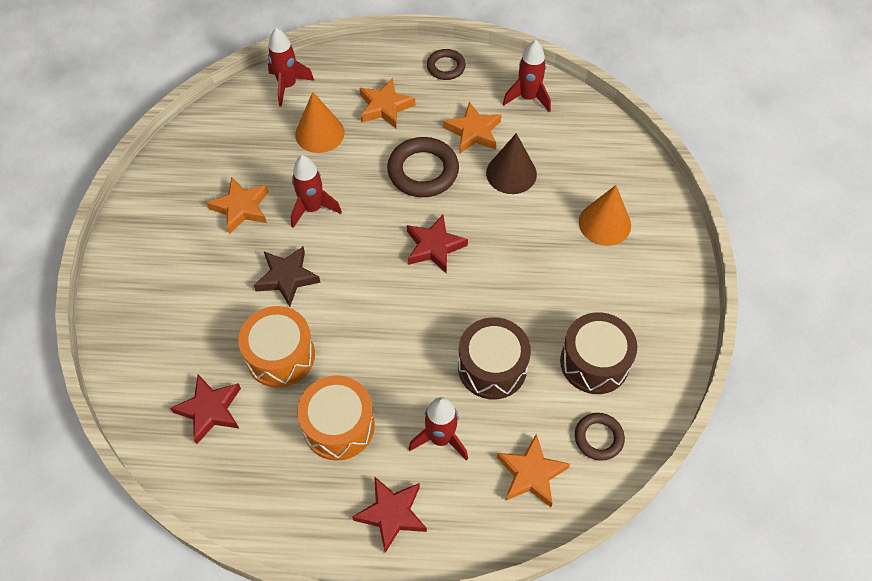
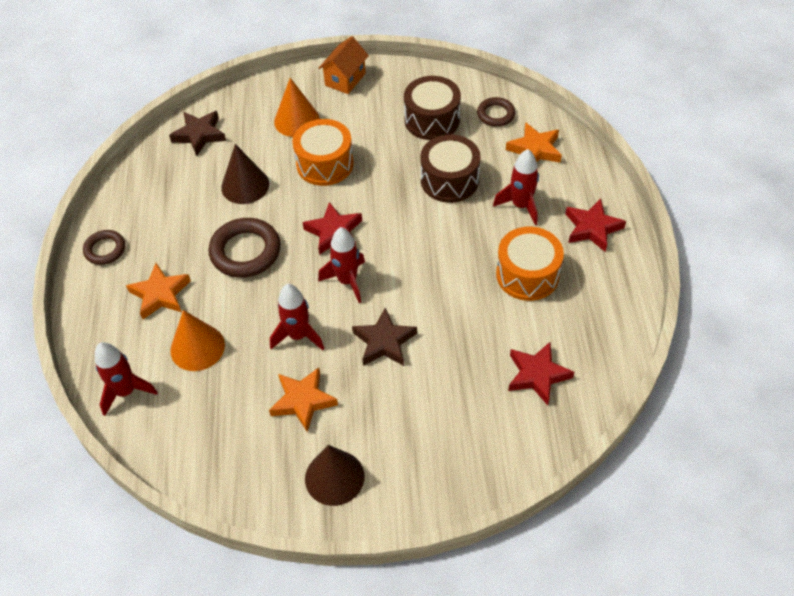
camera: 95 degrees left, 5 degrees down
orange drum [238,306,315,388] -> orange drum moved to [292,119,354,186]
orange star [443,102,502,153] -> none
red rocket [503,40,551,112] -> red rocket moved to [318,227,365,303]
none -> brown star [169,111,226,156]
none -> brown cone [305,445,364,506]
none -> orange house [319,36,369,94]

